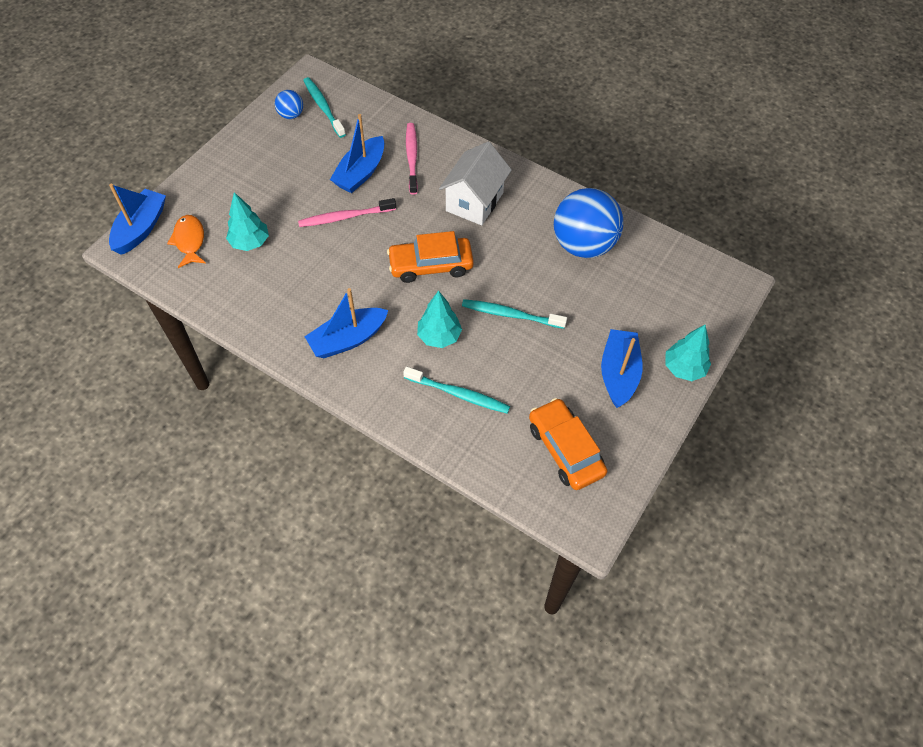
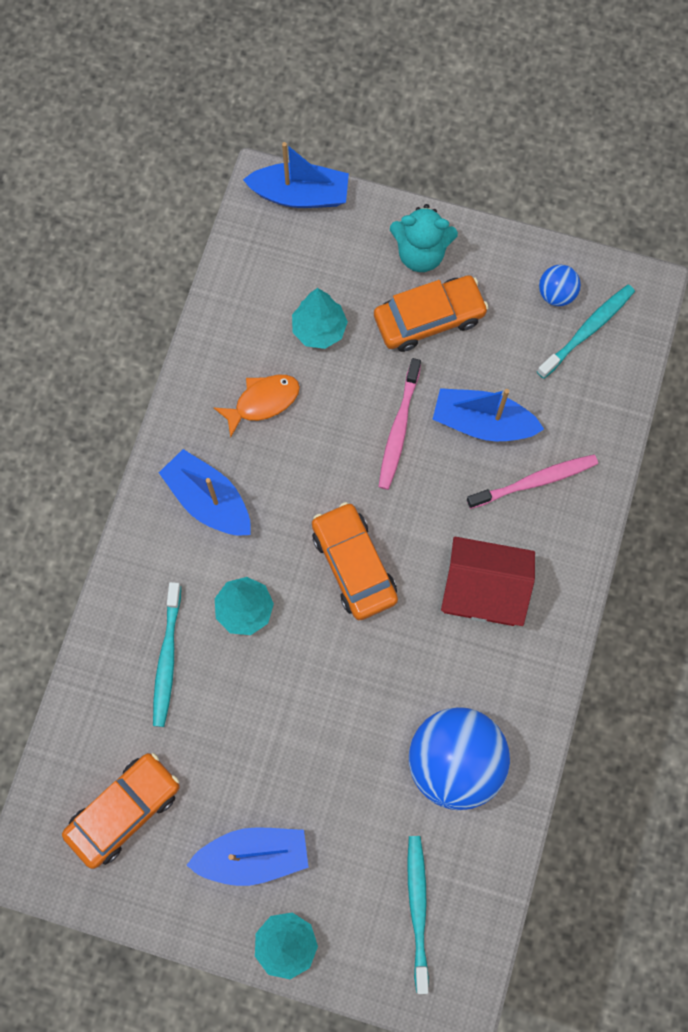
camera: 75 degrees right, 15 degrees up
orange fish [167,215,206,268] -> orange fish moved to [214,375,300,438]
pink toothbrush [298,198,396,227] -> pink toothbrush turned 135 degrees counterclockwise [378,358,421,490]
white house [439,142,512,225] -> red house [441,537,535,626]
turquoise toothbrush [462,299,567,329] -> turquoise toothbrush moved to [407,836,429,994]
none -> orange car [374,275,489,352]
none -> turquoise teddy bear [390,204,458,272]

